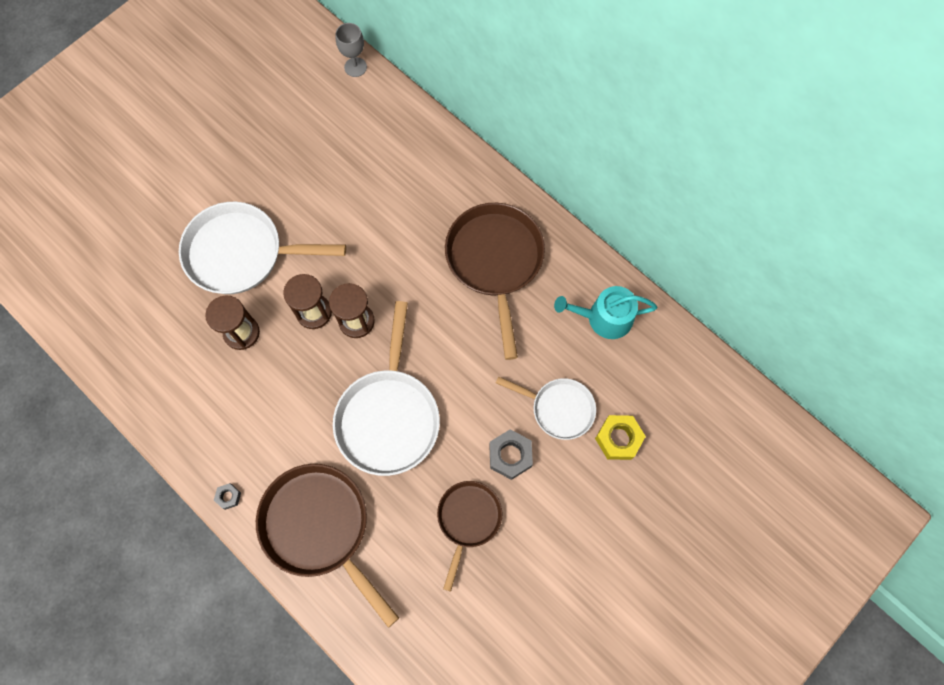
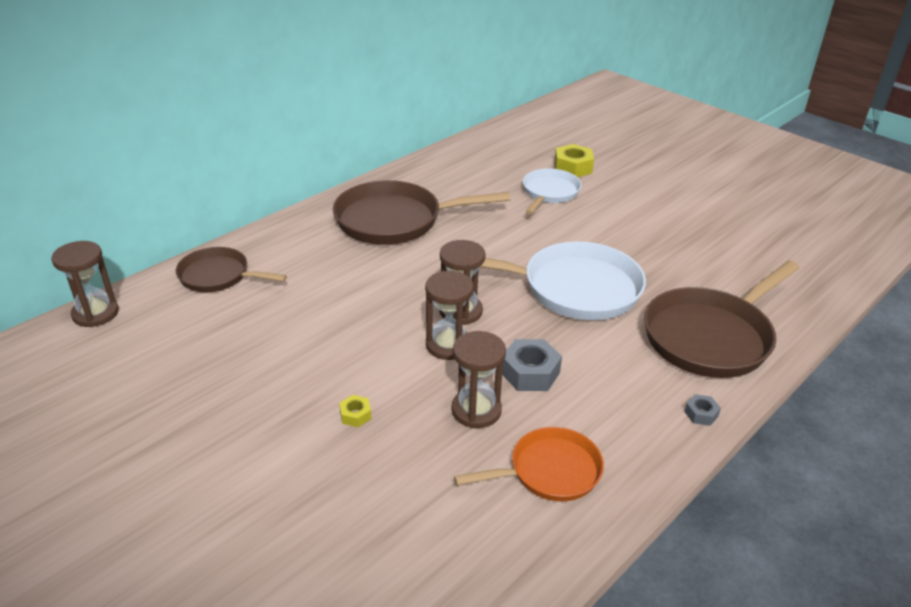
camera: 90 degrees left, 35 degrees down
white pan [179,202,346,294] -> yellow nut [339,395,371,427]
grey goblet [336,23,367,77] -> brown hourglass [51,241,119,327]
brown pan [437,481,502,592] -> brown pan moved to [176,247,287,292]
grey nut [489,429,533,480] -> grey nut moved to [502,339,562,391]
turquoise watering can [554,286,658,339] -> none
none -> orange pan [454,427,604,501]

